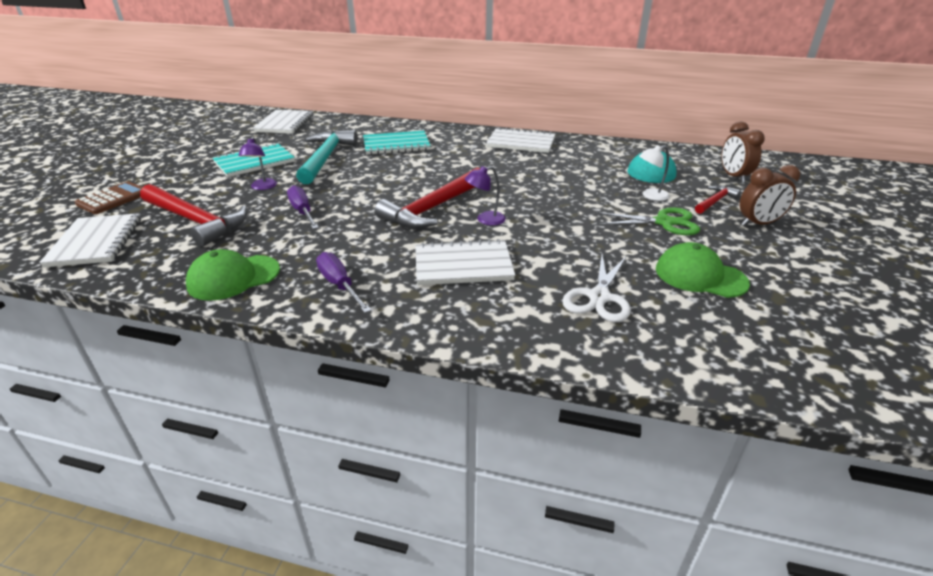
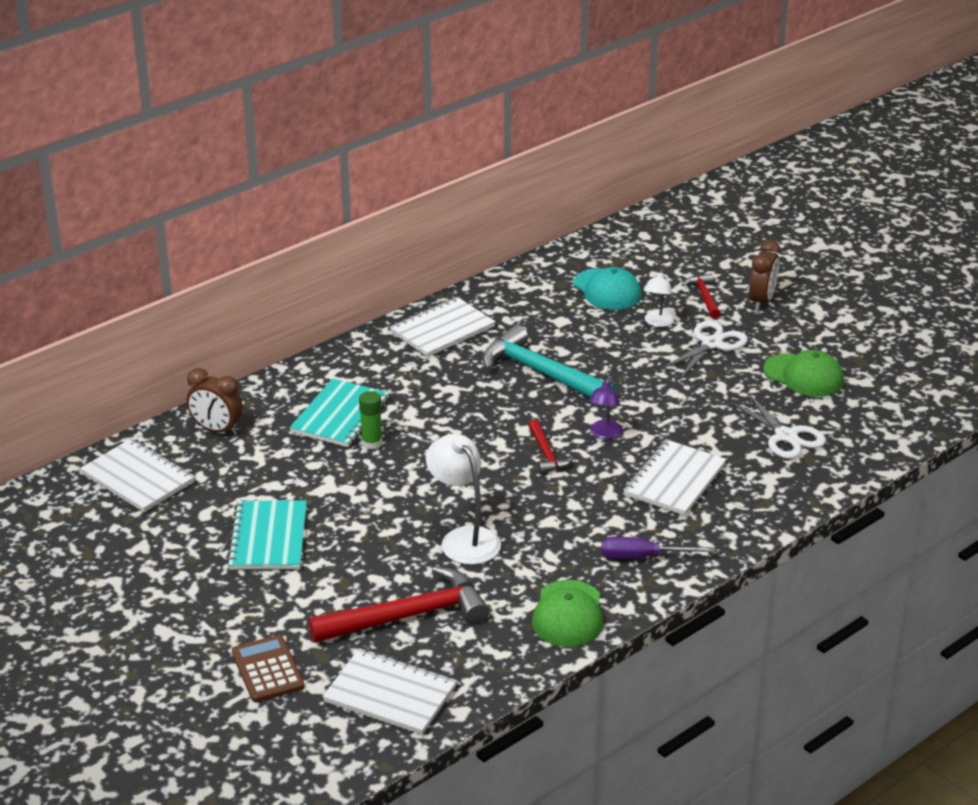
camera: 55 degrees left, 0 degrees up
purple lamp [239,137,277,190] -> none
purple screwdriver [287,185,319,229] -> white lamp [426,434,501,565]
turquoise hammer [296,130,358,184] -> turquoise hammer moved to [482,325,617,397]
red hammer [375,167,480,228] -> red hammer [528,419,573,474], size x0.50
green scissors [595,207,700,235] -> white scissors [661,321,748,378]
green cap [656,242,750,298] -> green cap turned 120 degrees counterclockwise [763,350,844,397]
brown clock [721,121,765,183] -> brown clock moved to [187,368,243,436]
none -> green glue stick [359,391,382,450]

